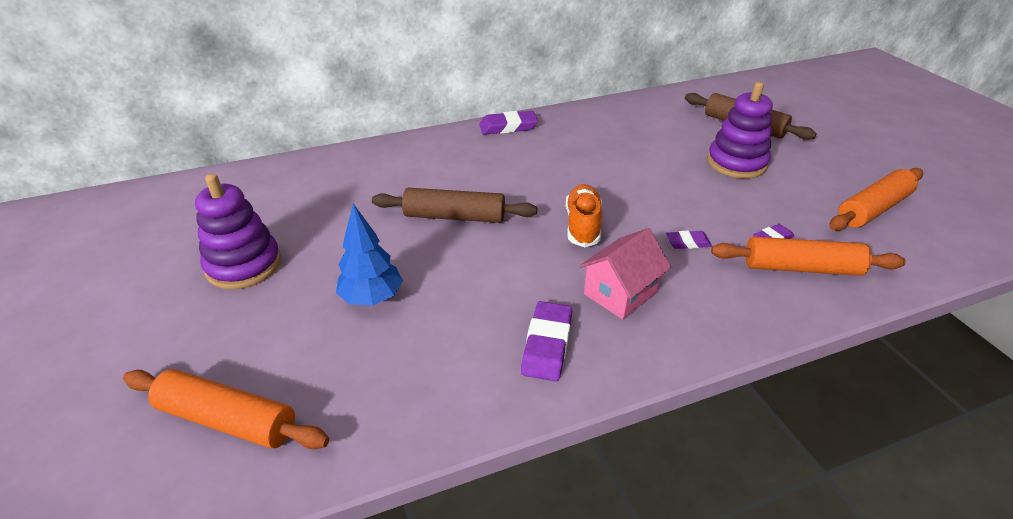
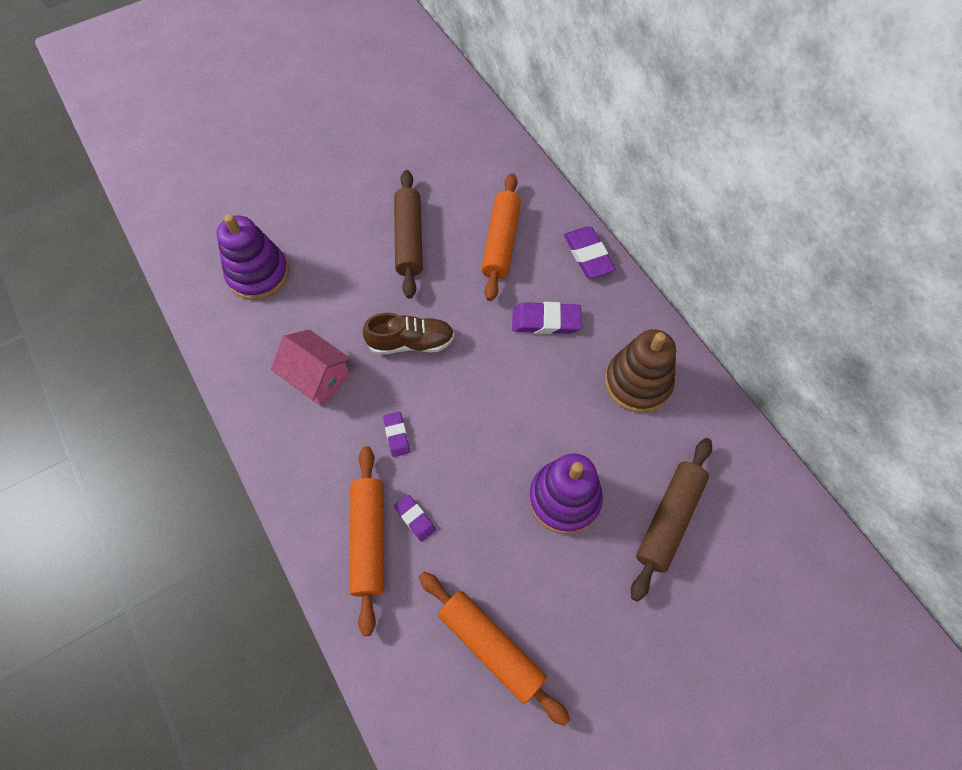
camera: 80 degrees right, 25 degrees up
orange rolling pin [123,369,329,449] -> orange rolling pin moved to [481,173,521,301]
purple stacking toy [195,174,281,289] -> purple stacking toy moved to [217,214,289,300]
blue tree [336,204,403,306] -> none
purple eraser [521,301,572,381] -> purple eraser moved to [512,302,581,334]
orange shoe [566,184,602,247] -> brown shoe [362,313,454,355]
none -> brown stacking toy [605,329,676,413]

